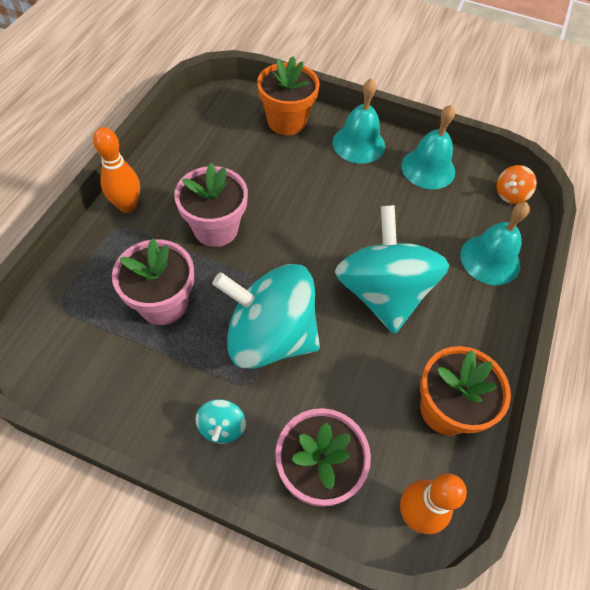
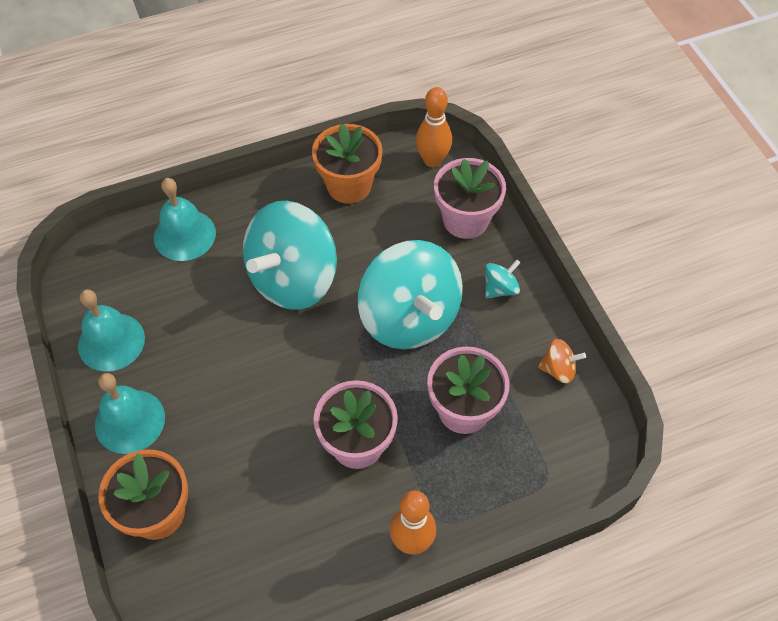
camera: 130 degrees left, 0 degrees up
orange spinning top [497,165,537,204] -> orange spinning top moved to [538,339,586,384]

